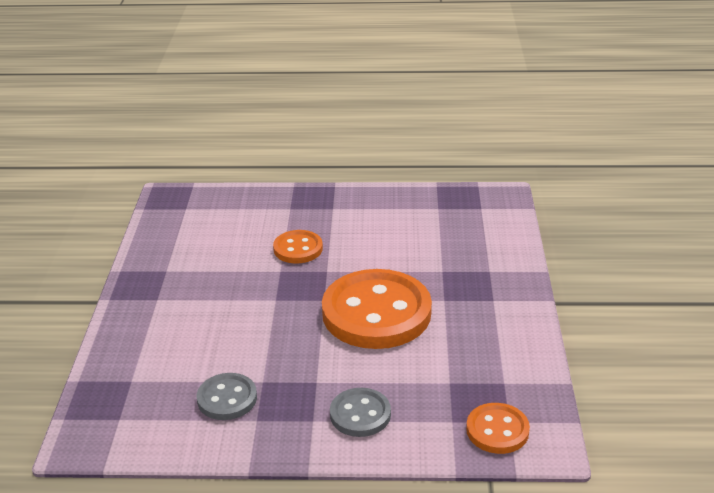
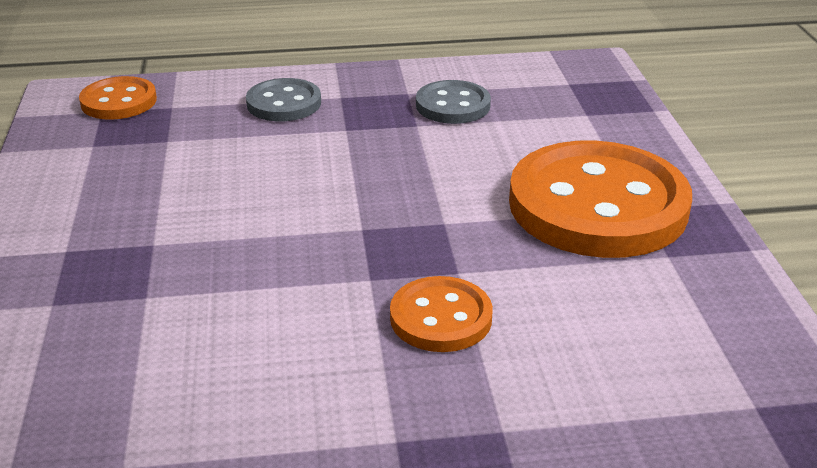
camera: 170 degrees right, 0 degrees up
orange button [322,269,432,349] -> orange button moved to [509,141,692,258]

